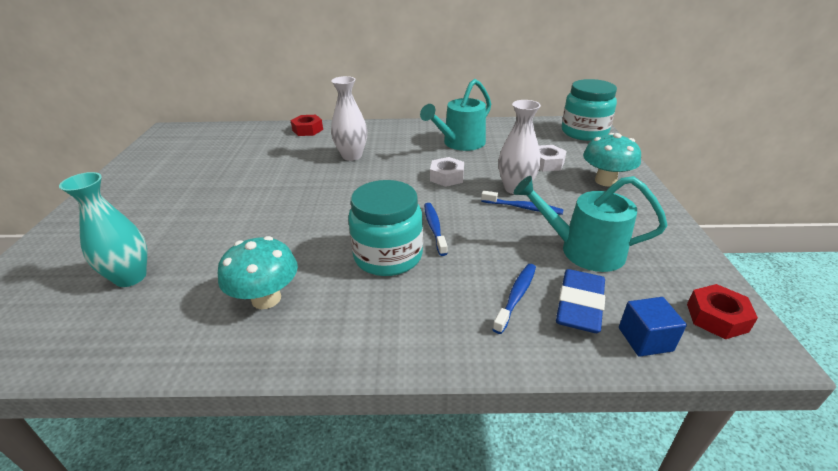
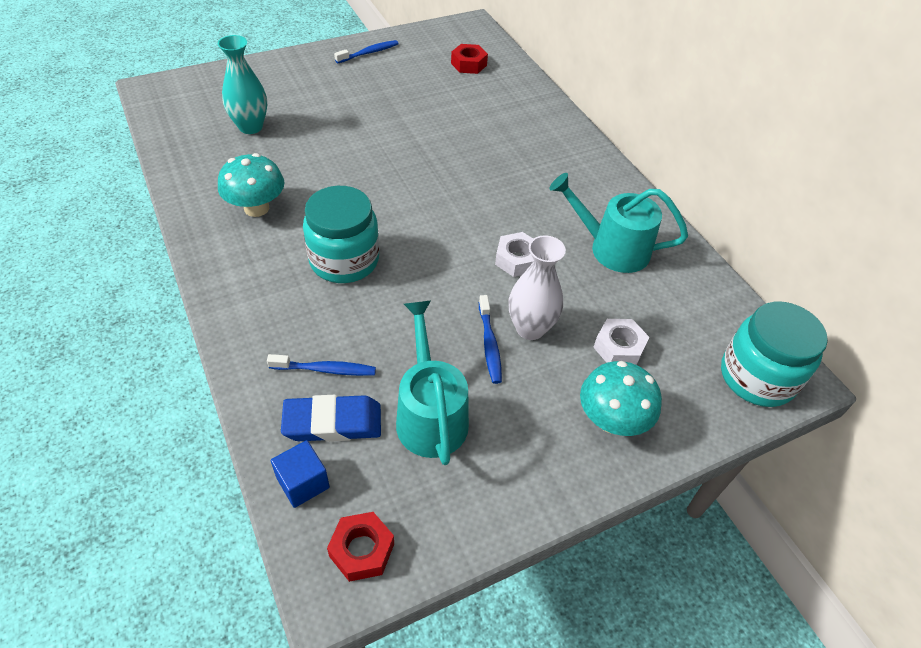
camera: 60 degrees right, 15 degrees up
red nut [291,115,323,136] -> red nut moved to [451,44,488,74]
white vase [331,76,367,161] -> none
blue toothbrush [424,203,448,256] -> blue toothbrush moved to [334,40,399,63]

